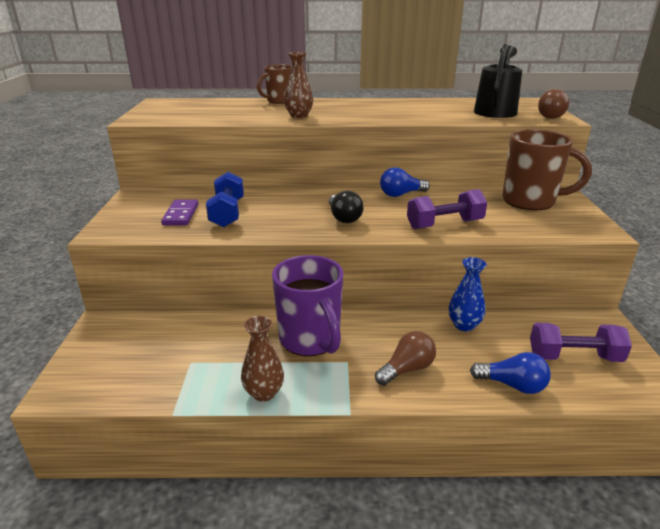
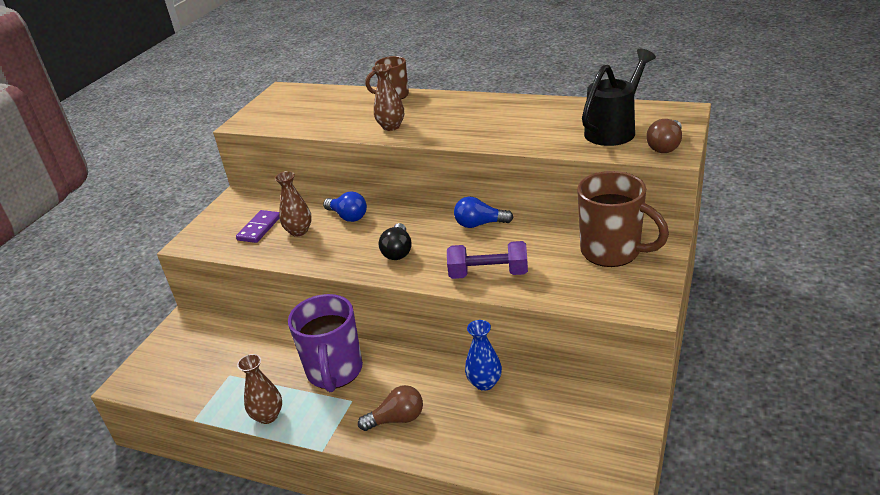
camera: 25 degrees right, 5 degrees up
blue dumbbell [206,172,244,227] -> brown vase [275,171,312,237]
blue light bulb [470,352,551,394] -> blue light bulb moved to [323,191,367,222]
purple dumbbell [530,323,632,362] -> none

